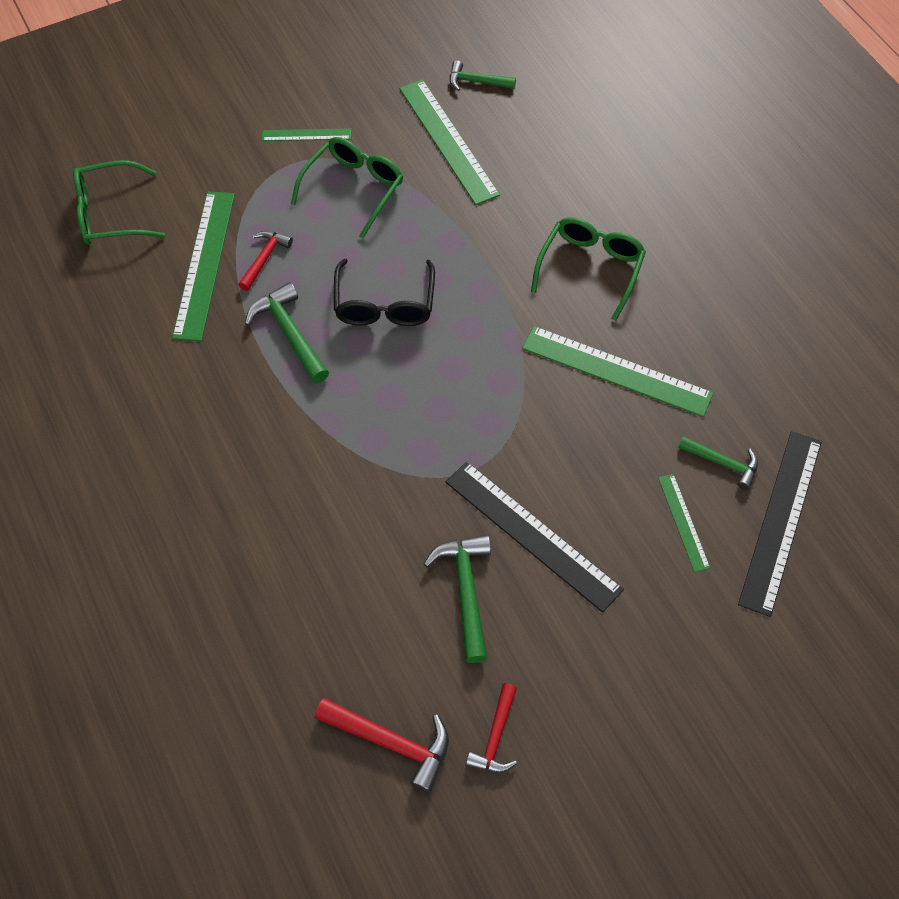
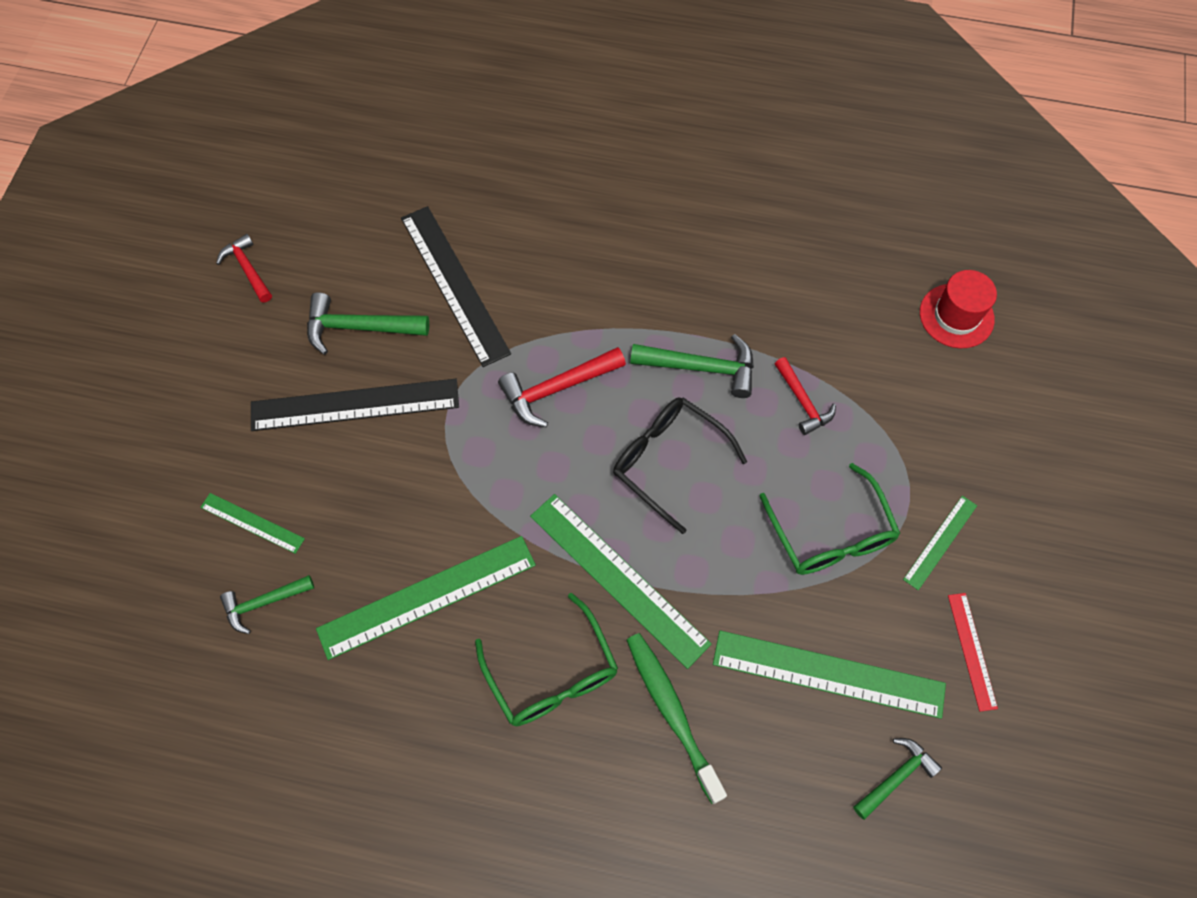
camera: 130 degrees right, 5 degrees up
green glasses [73,160,166,245] -> red hat [920,270,997,348]
green ruler [172,191,235,341] -> green ruler moved to [530,494,712,669]
red hammer [315,698,449,793] -> red hammer moved to [498,347,626,427]
green hammer [424,535,491,663] -> green hammer turned 150 degrees clockwise [307,292,429,355]
black ruler [738,431,822,617] -> black ruler moved to [401,206,511,367]
none -> green toothbrush [627,633,727,804]
none -> red ruler [948,593,998,712]

